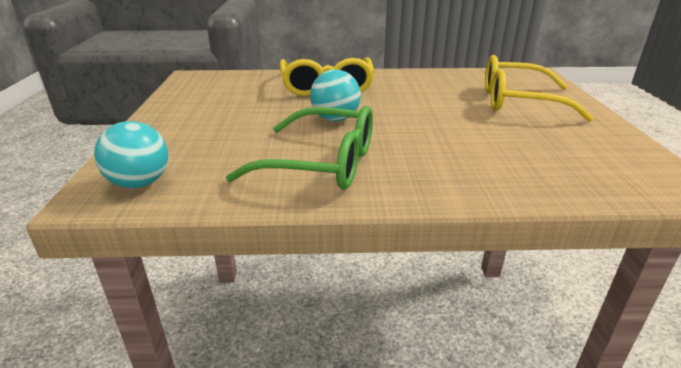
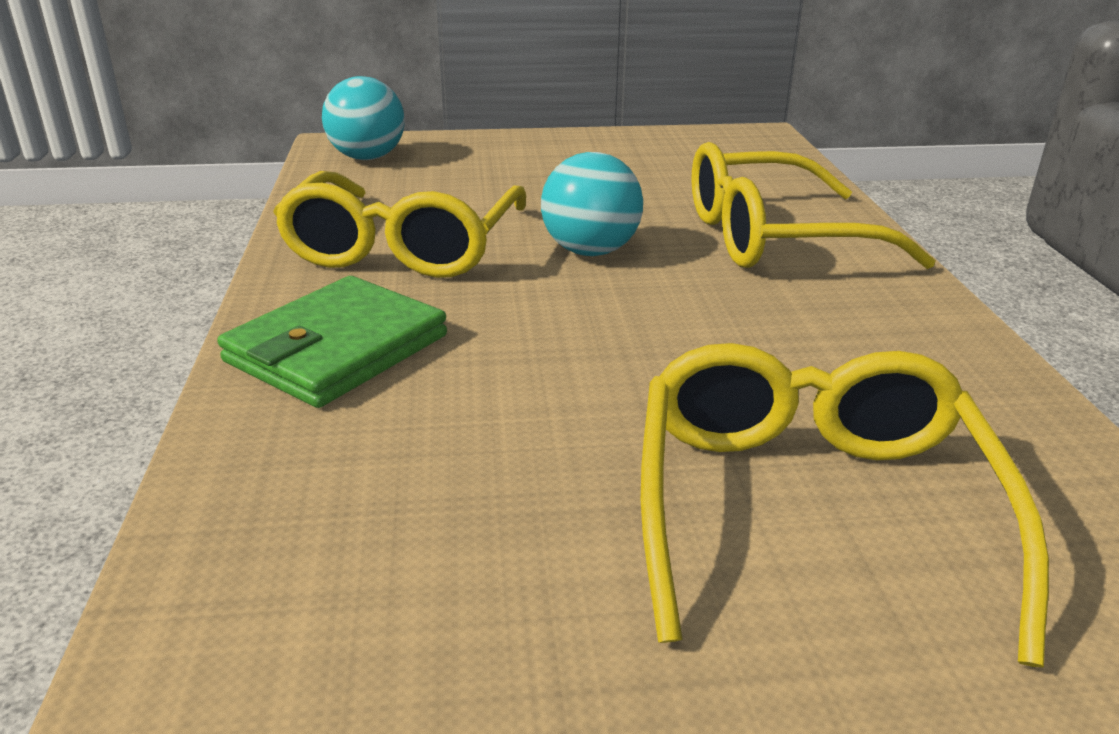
camera: 85 degrees right, 0 degrees up
green glasses [226,106,373,190] -> yellow glasses [273,171,526,278]
none -> green wallet [217,276,447,408]

